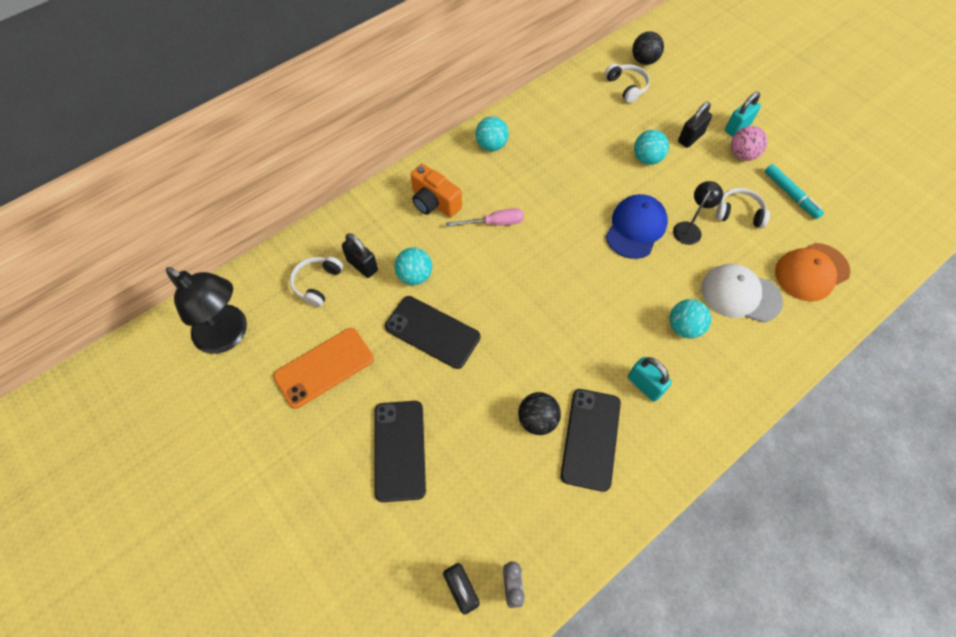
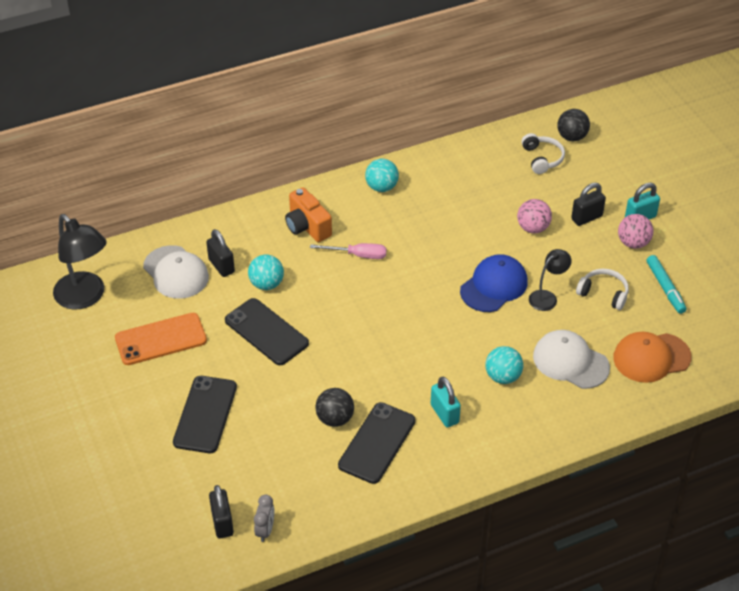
camera: 15 degrees right, 15 degrees down
white headphones [290,256,343,307] -> white cap [143,245,209,299]
turquoise ball [634,130,669,165] -> pink ball [517,199,552,233]

